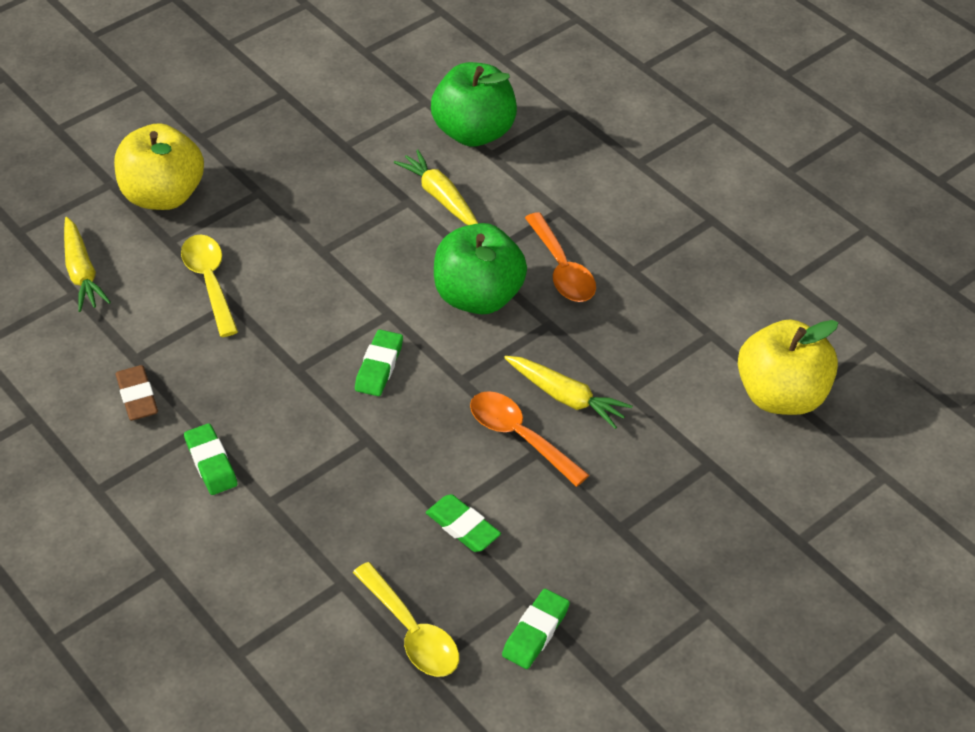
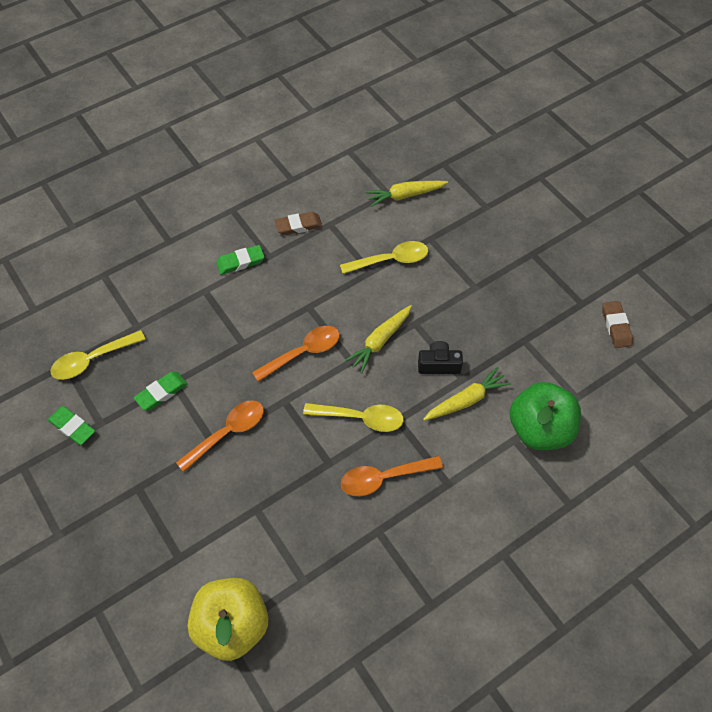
camera: 95 degrees right, 10 degrees up
yellow apple [114,123,204,210] -> none
green eraser [355,330,403,396] -> orange spoon [252,326,340,382]
green apple [434,223,527,314] -> yellow spoon [303,403,404,432]
yellow carrot [504,356,633,429] -> yellow carrot moved to [344,305,412,373]
none -> black camera [418,341,463,374]
none -> brown eraser [602,301,633,348]

